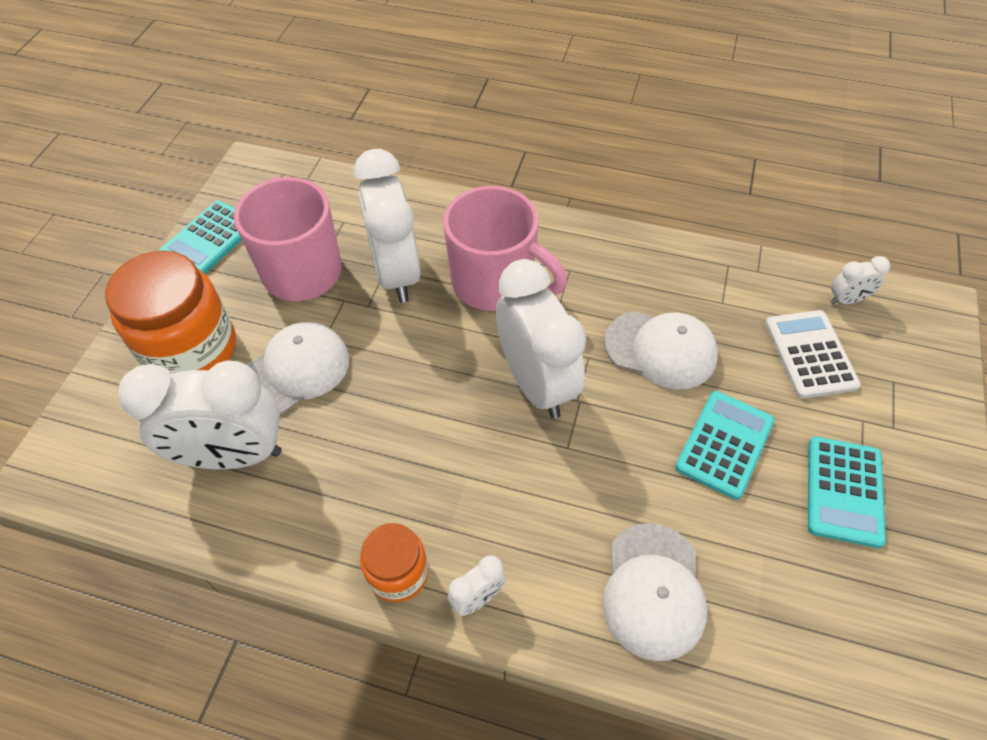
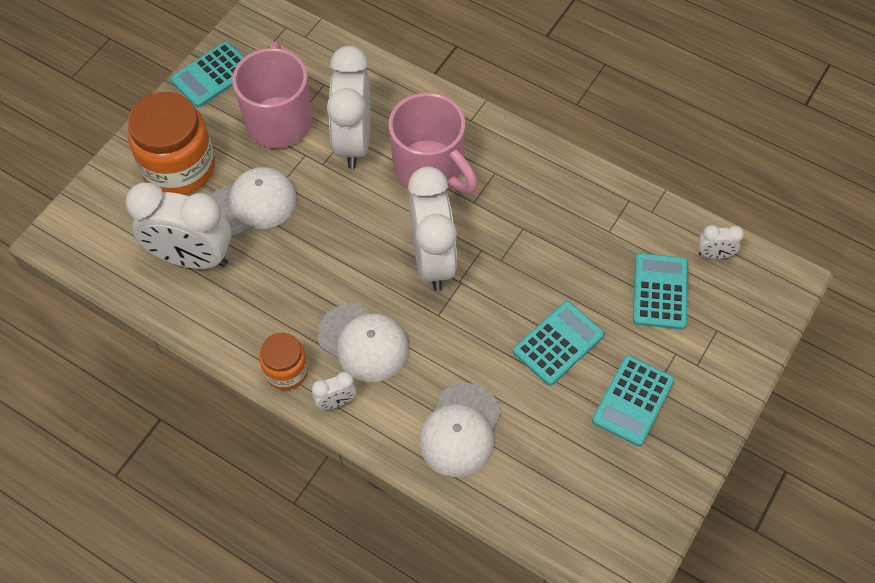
camera: 15 degrees right, 5 degrees up
white cap [604,311,718,390] -> white cap moved to [318,303,409,382]
white calculator [765,310,861,399] -> turquoise calculator [633,253,688,330]

